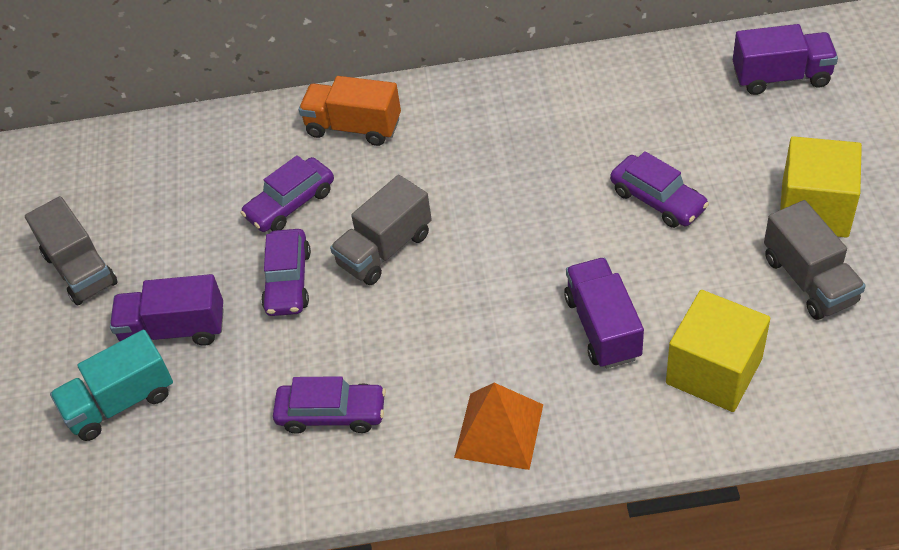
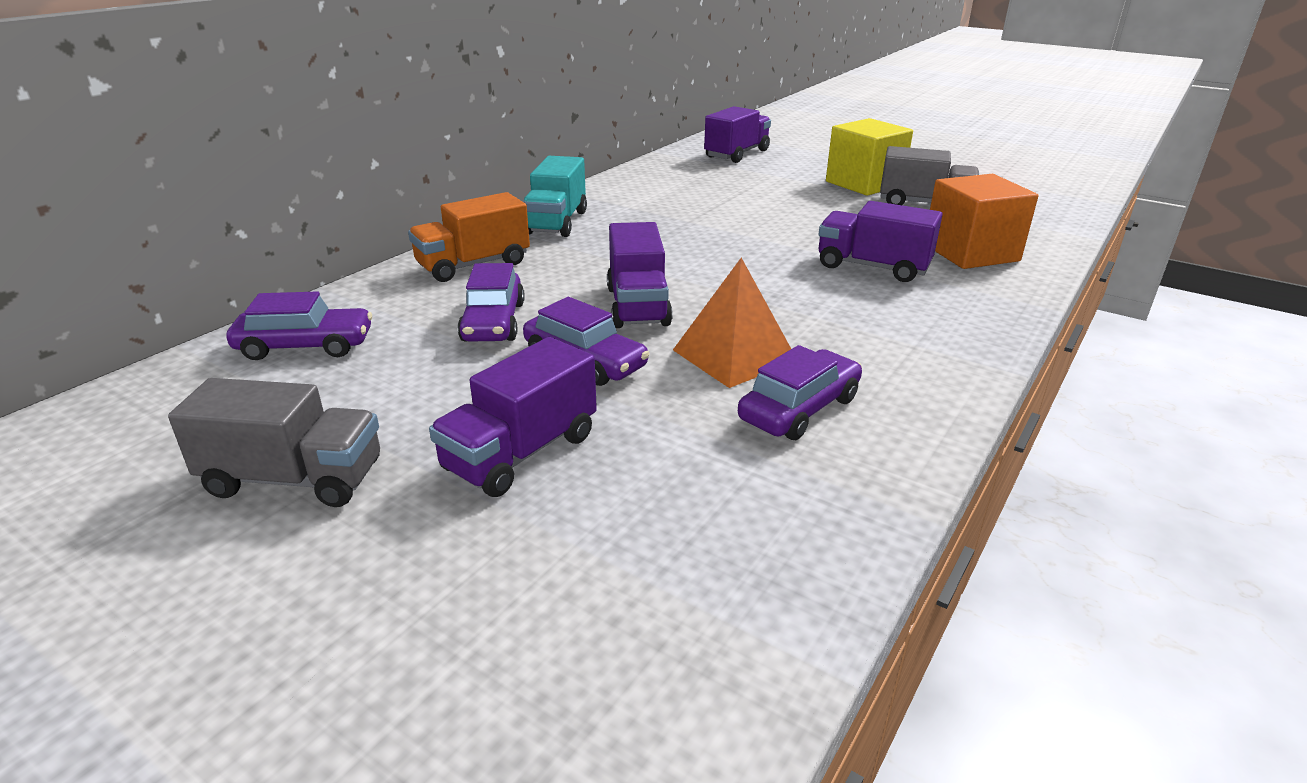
camera: 55 degrees left, 20 degrees down
turquoise truck [50,330,173,441] -> turquoise truck moved to [522,156,587,237]
grey truck [330,175,432,285] -> purple truck [607,222,673,328]
orange pyramid [454,383,543,470] -> orange pyramid moved to [673,258,791,388]
purple car [610,151,709,228] -> purple car moved to [226,291,372,360]
yellow cube [666,290,770,412] -> orange cube [930,174,1038,269]

